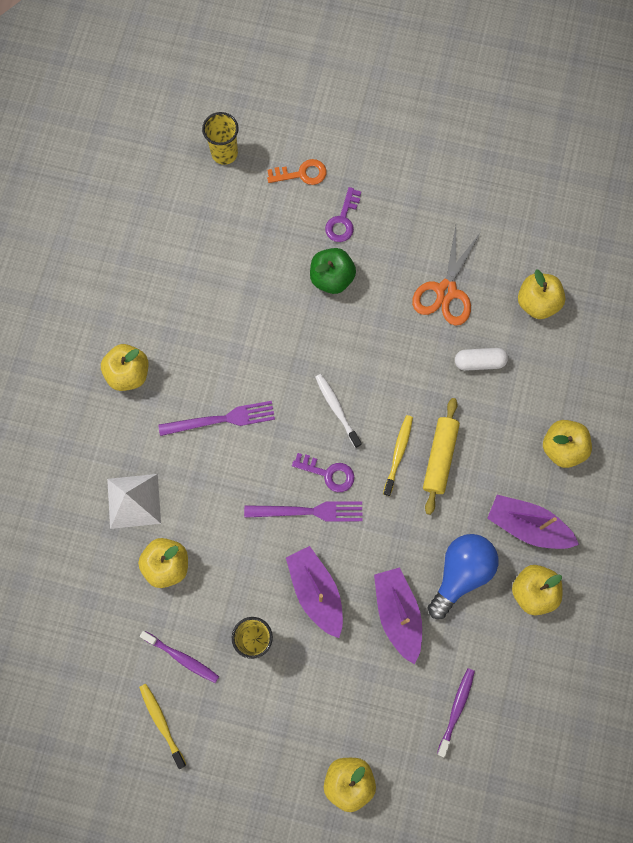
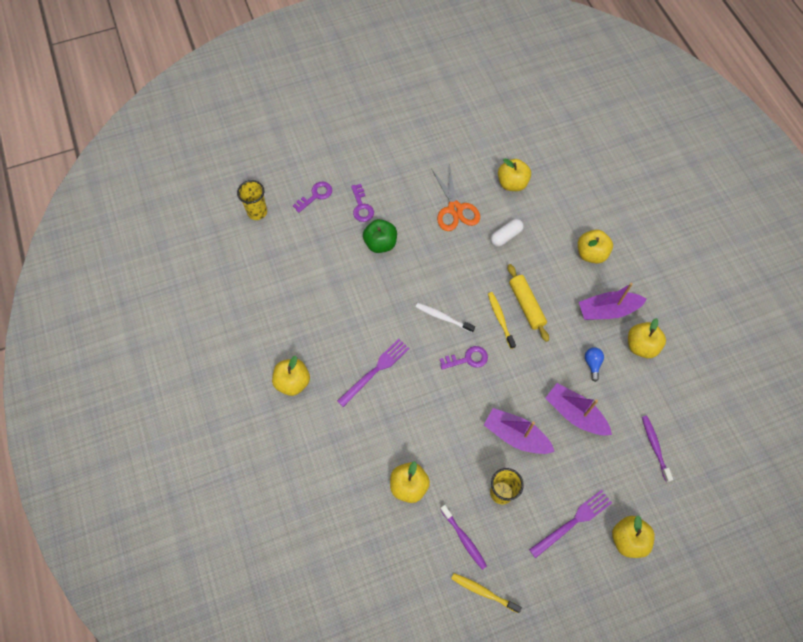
camera: 35 degrees left, 10 degrees down
white pyramid [107,474,161,529] -> none
purple toothbrush [140,631,219,683] -> purple toothbrush turned 60 degrees clockwise [440,505,487,570]
purple fork [244,501,362,522] -> purple fork moved to [529,490,612,558]
orange key [267,159,327,185] -> purple key [293,182,332,213]
blue light bulb [428,534,498,619] -> blue light bulb [585,347,604,382], size x0.48

